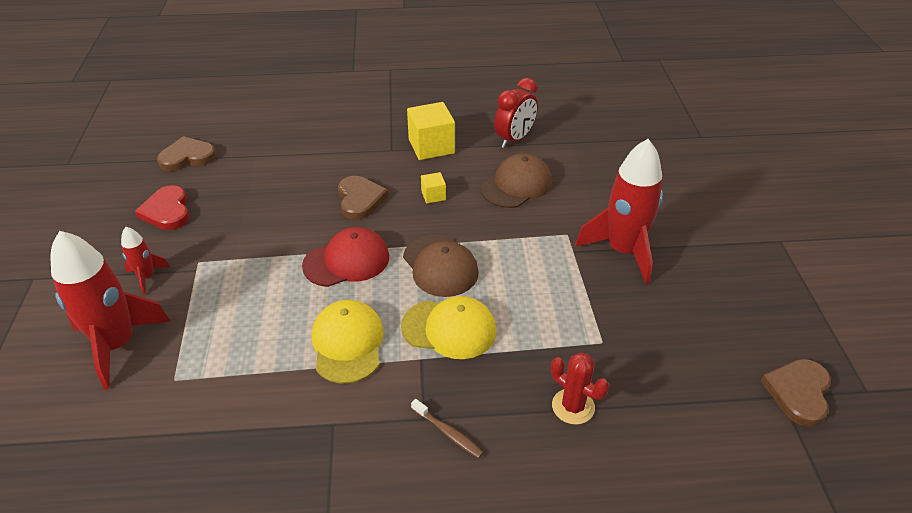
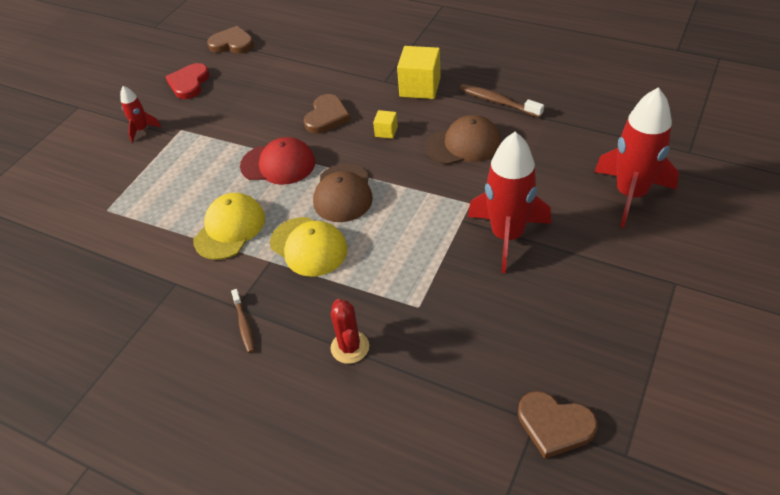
camera: 35 degrees right, 5 degrees up
red rocket [51,231,170,390] -> red rocket moved to [595,87,679,228]
red clock [494,78,538,148] -> brown toothbrush [460,84,544,118]
brown heart [761,359,831,427] -> brown heart turned 120 degrees counterclockwise [518,391,598,459]

